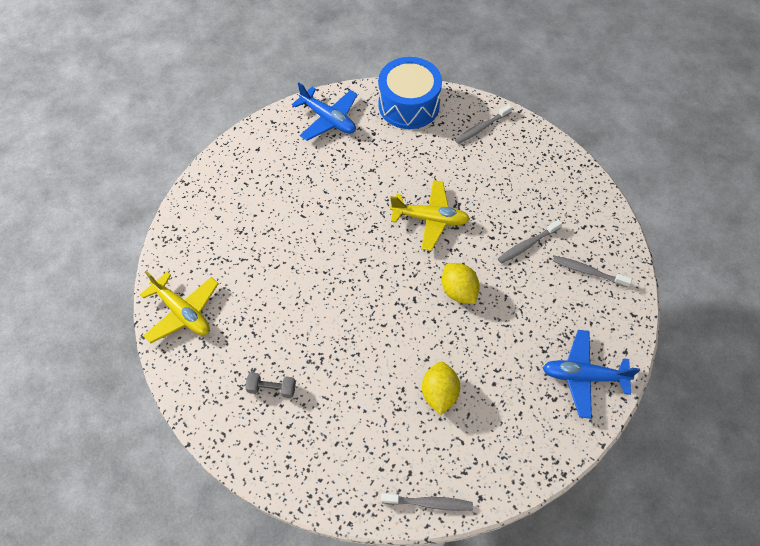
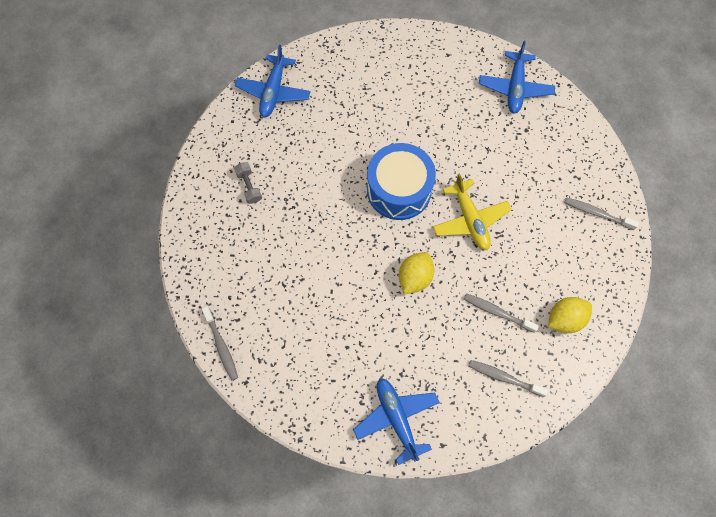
camera: 60 degrees right, 10 degrees up
yellow plane [140,272,219,343] -> blue plane [235,45,310,117]
blue drum [378,57,442,129] -> blue drum moved to [367,143,436,220]
yellow lemon [422,362,460,415] -> yellow lemon moved to [548,297,592,333]
grey toothbrush [553,256,632,287] -> grey toothbrush turned 60 degrees counterclockwise [469,360,548,397]

